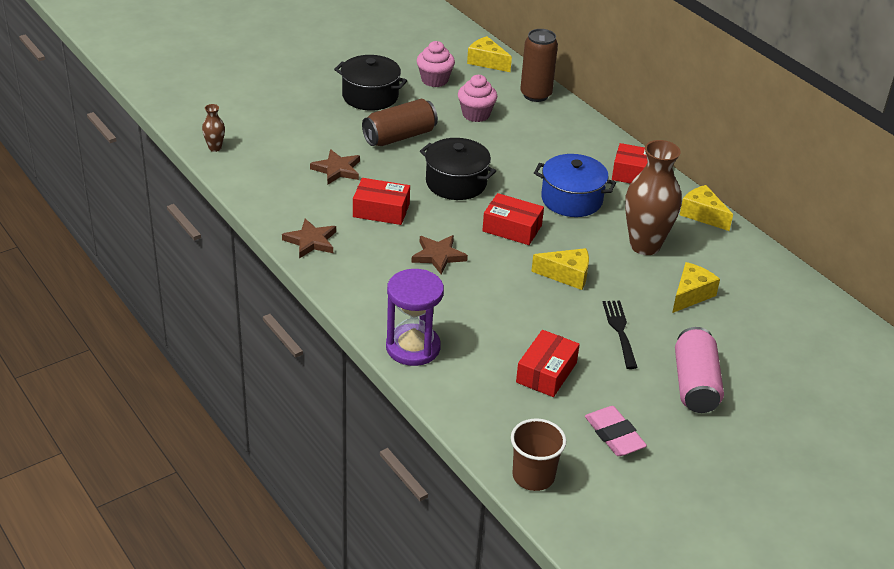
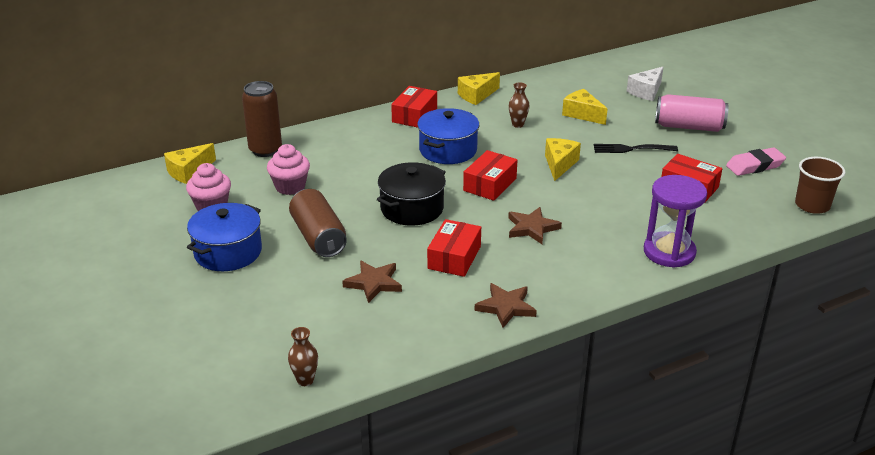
camera: 80 degrees left, 5 degrees down
black pot [334,55,407,111] -> blue pot [187,203,262,271]
brown vase [625,140,682,255] -> brown vase [509,82,530,128], size x0.44
none -> white cheese [626,67,663,101]

